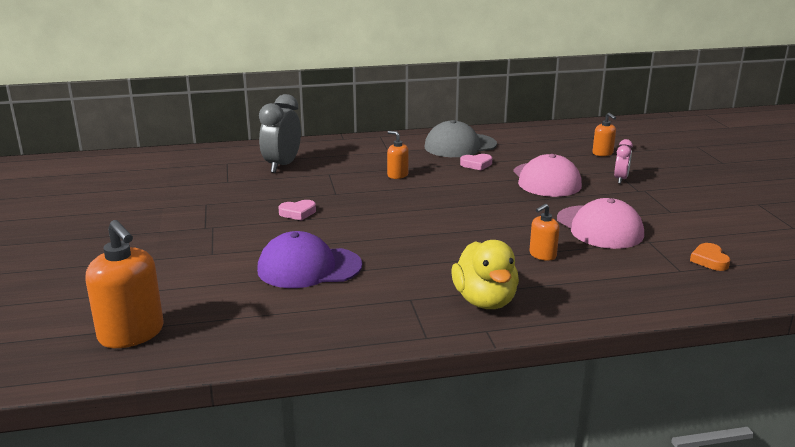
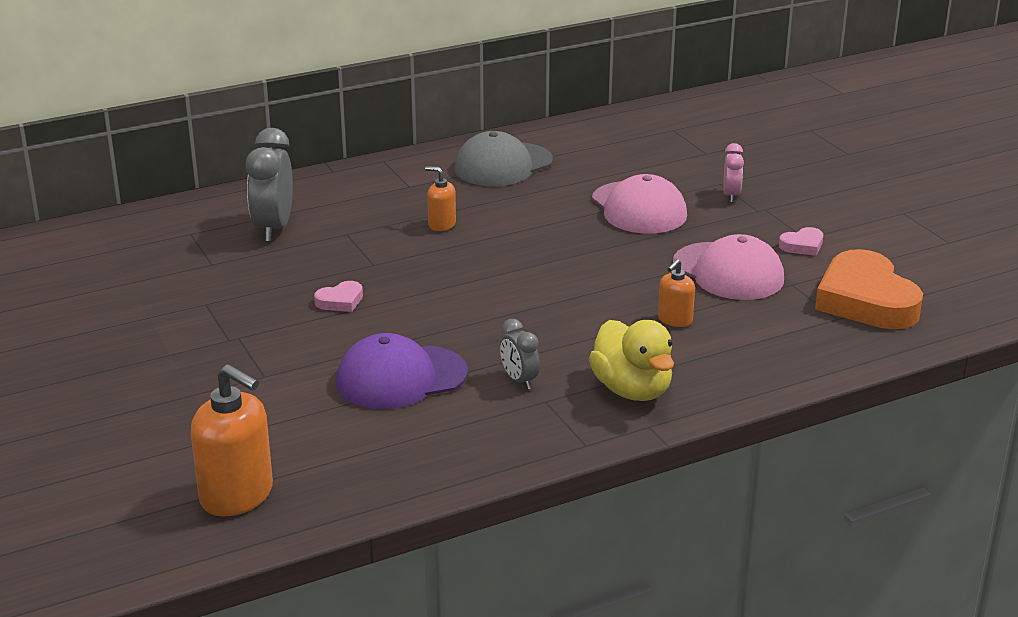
camera: 15 degrees left, 5 degrees up
pink heart [460,154,492,171] -> pink heart moved to [779,227,823,256]
orange soap dispenser [592,113,616,156] -> none
orange heart [690,243,730,271] -> orange heart [815,249,923,329], size x2.34
none -> grey clock [500,319,540,390]

